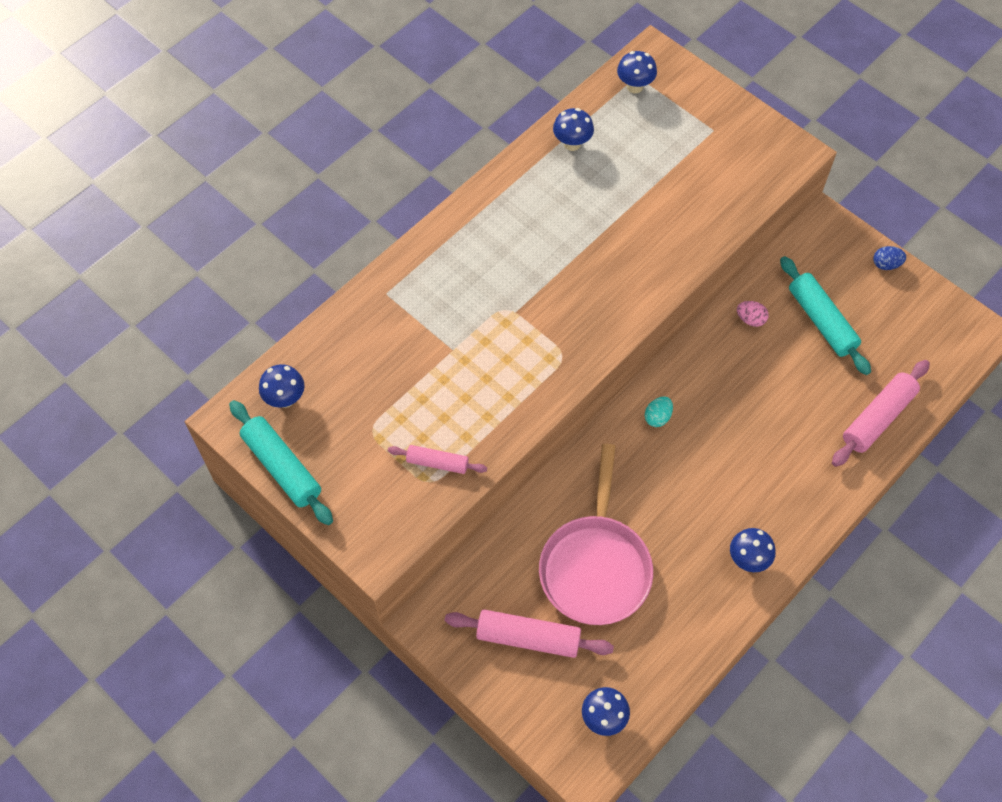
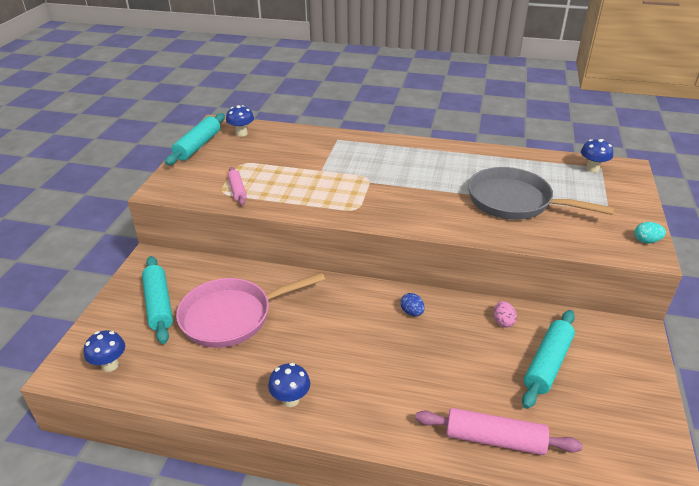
camera: 60 degrees right, 25 degrees down
pink rolling pin [445,609,614,658] -> turquoise rolling pin [142,256,173,344]
blue mushroom [553,108,594,151] -> none
turquoise egg [645,396,673,427] -> turquoise egg moved to [635,222,666,243]
blue egg [873,246,906,270] -> blue egg moved to [400,293,425,316]
none -> grey pan [468,167,615,220]

